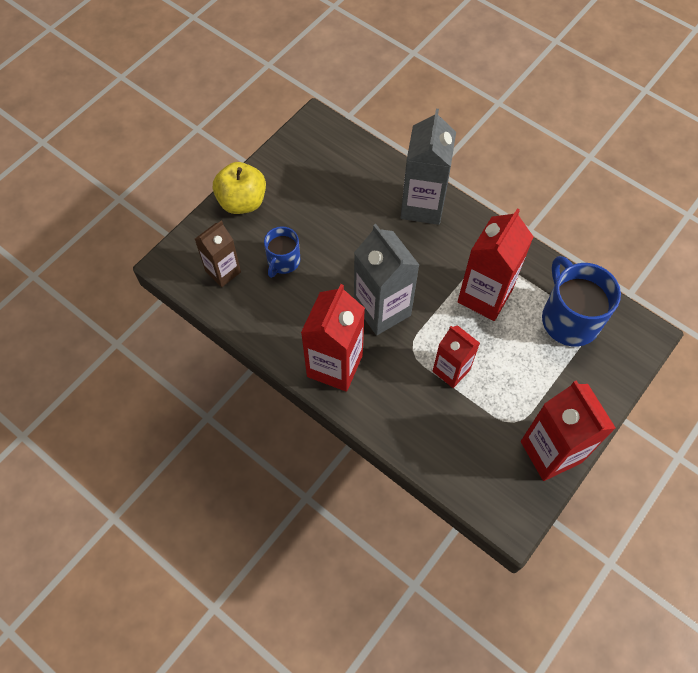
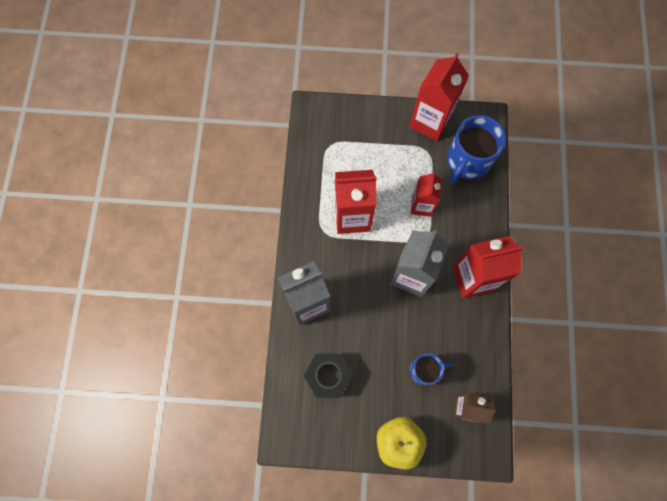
camera: 125 degrees left, 10 degrees up
blue mug [542,256,621,346] -> blue mug moved to [447,115,506,183]
none -> black nut [304,353,353,398]

